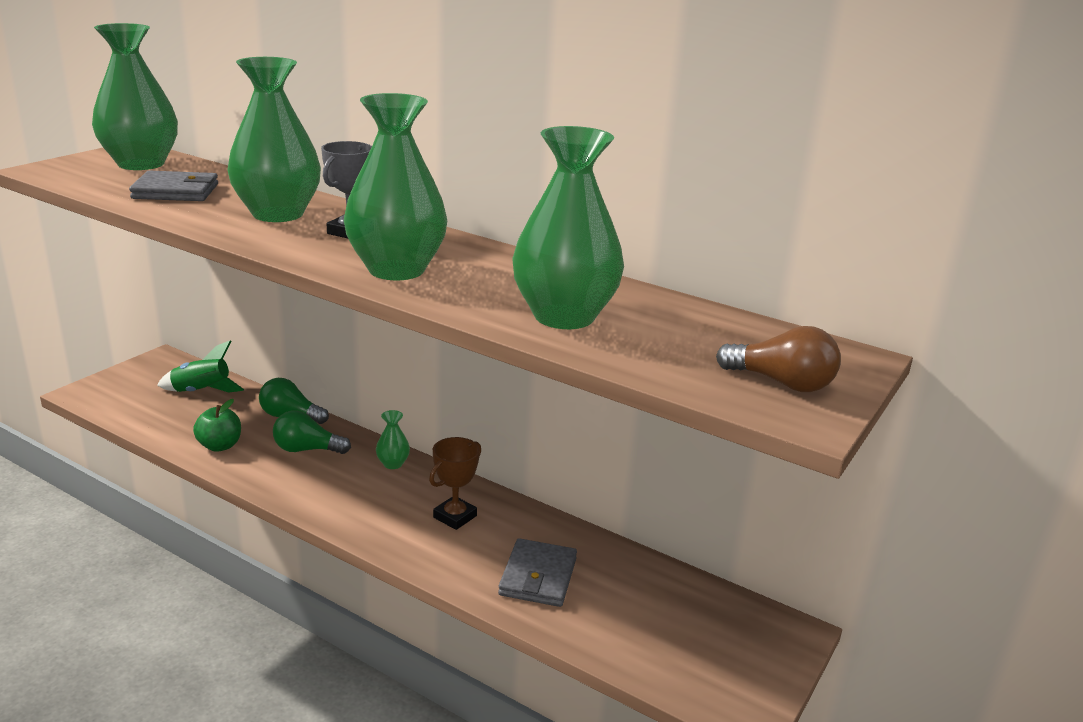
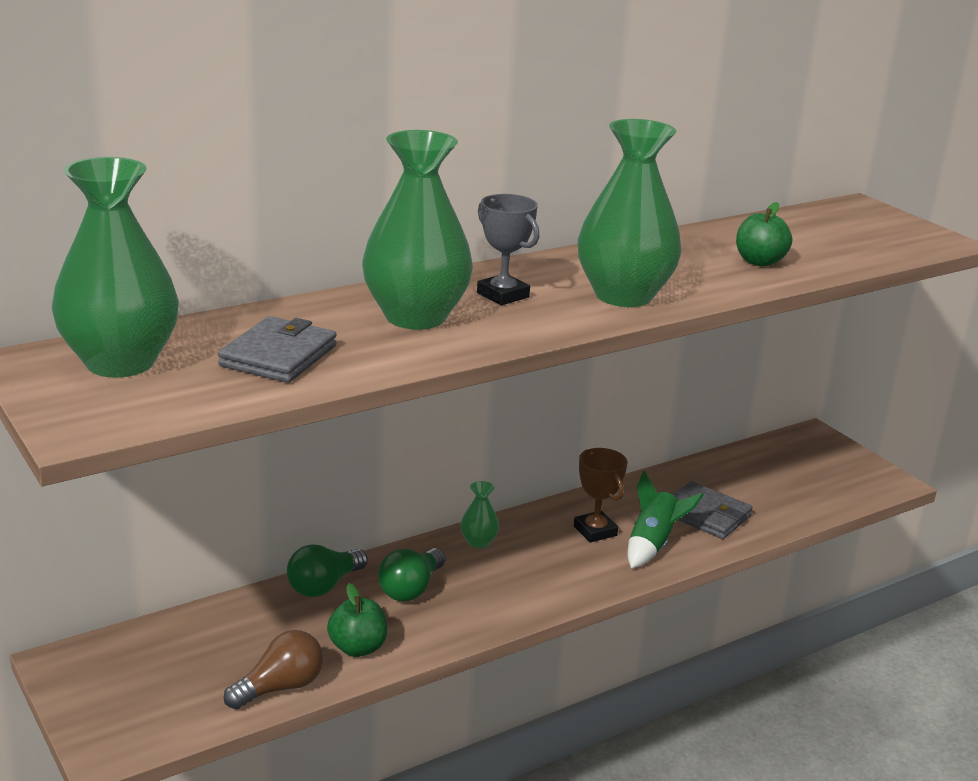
camera: 65 degrees left, 0 degrees up
green rocket [157,340,244,393] -> green rocket moved to [628,471,703,568]
green vase [512,126,624,329] -> green apple [736,202,792,267]
brown light bulb [716,326,841,392] -> brown light bulb moved to [224,630,323,709]

